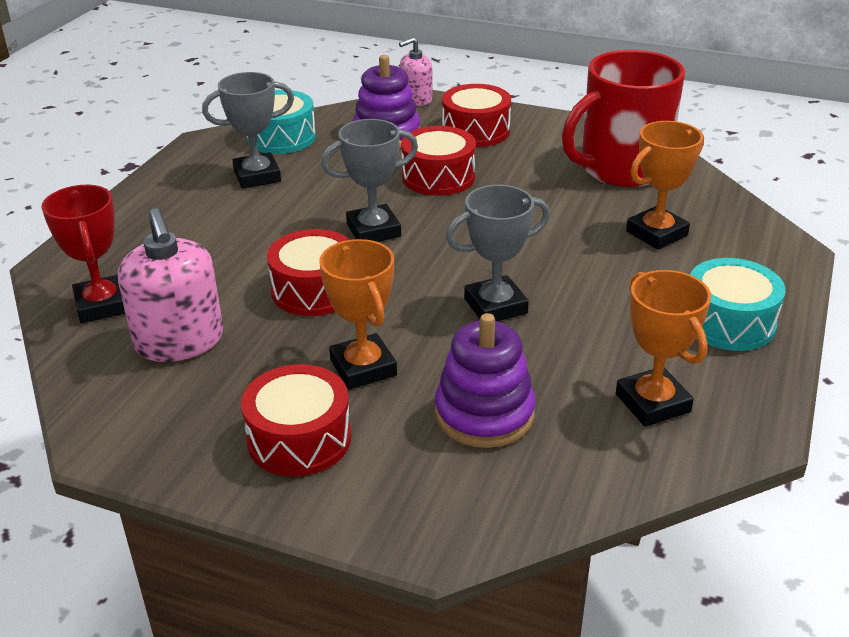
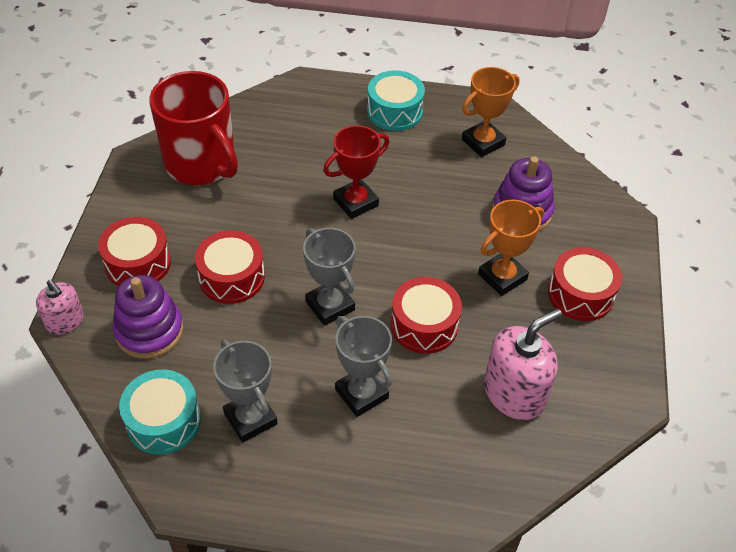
camera: 105 degrees left, 15 degrees up
red trophy [42,185,125,323] -> red trophy moved to [323,125,389,219]
grey trophy [446,185,550,321] -> grey trophy moved to [335,316,392,417]
orange trophy [626,121,704,250] -> none

